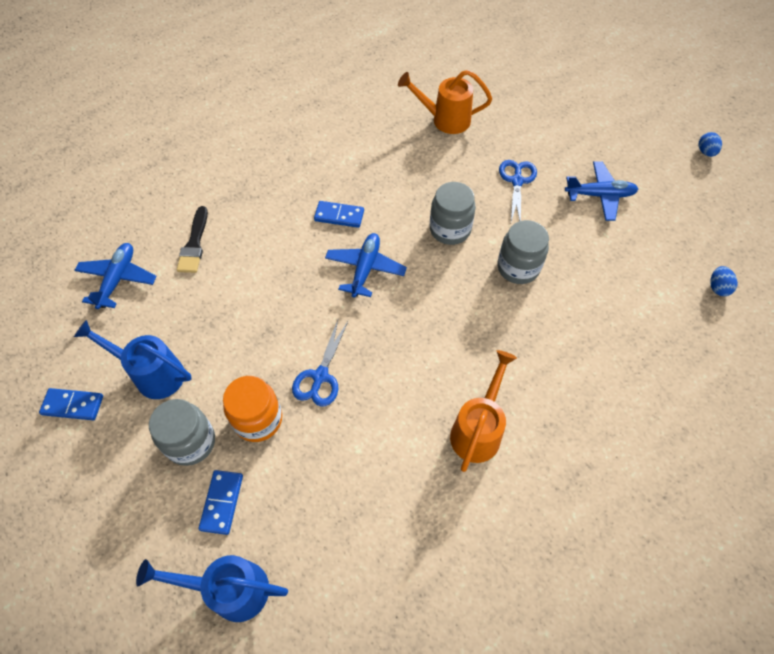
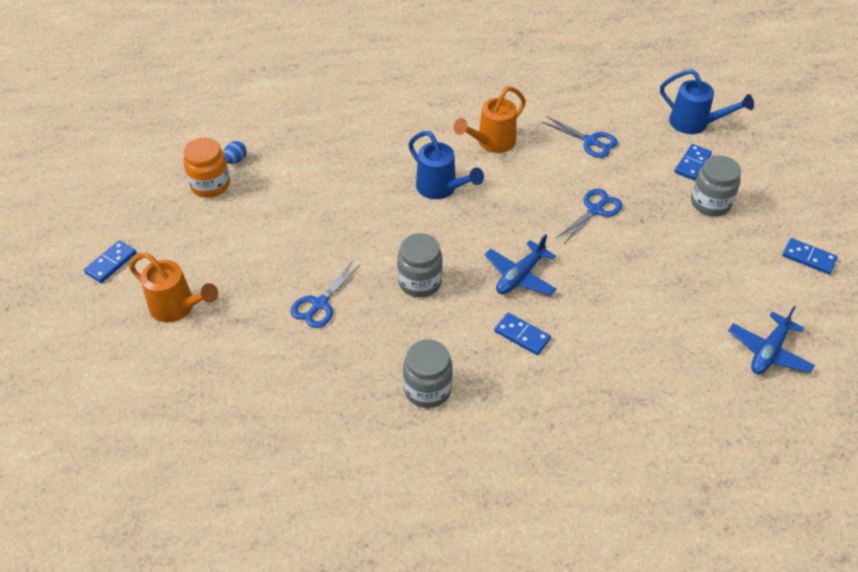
camera: 155 degrees left, 10 degrees down
blue watering can [74,320,192,399] -> blue watering can moved to [408,131,484,199]
black brush [177,206,208,273] -> none
orange jar [223,376,282,442] -> orange jar moved to [183,138,230,198]
orange watering can [398,70,492,134] -> orange watering can moved to [129,253,218,322]
grey jar [497,220,549,284] -> grey jar moved to [403,339,453,408]
blue plane [565,161,638,221] -> none
blue egg [699,132,722,157] -> blue domino [84,240,136,283]
none -> blue scissors [542,116,618,158]

